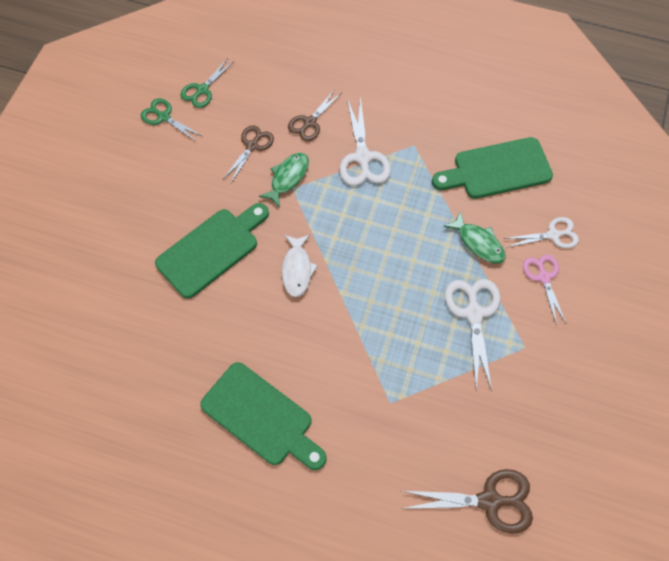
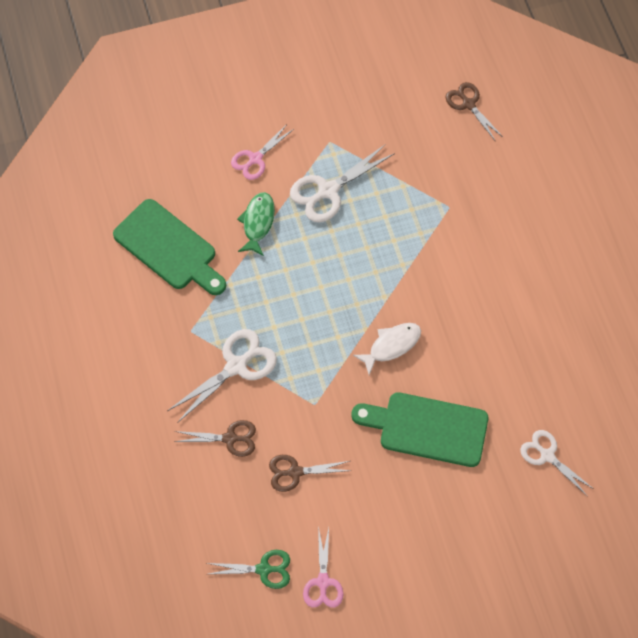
camera: 125 degrees left, 0 degrees up
green scissors [141,98,202,142] -> pink scissors [303,526,343,608]
green cutting board [200,362,327,470] -> none
green fish [259,153,309,207] -> none
brown scissors [401,469,533,534] -> brown scissors [445,82,503,142], size x0.66
white scissors [504,217,579,248] -> white scissors moved to [520,430,594,496]

